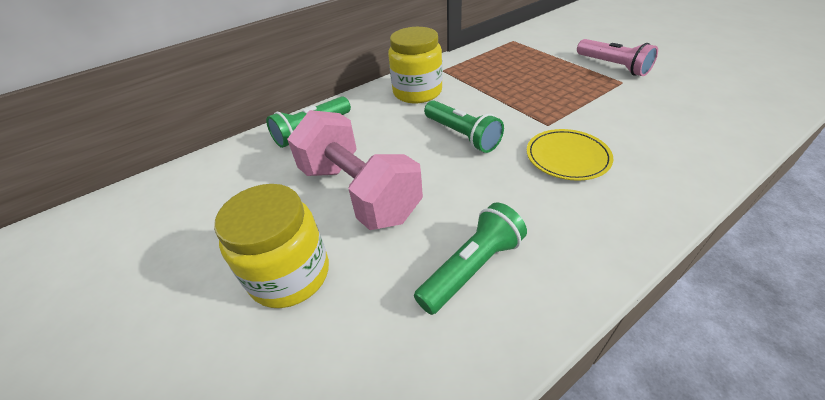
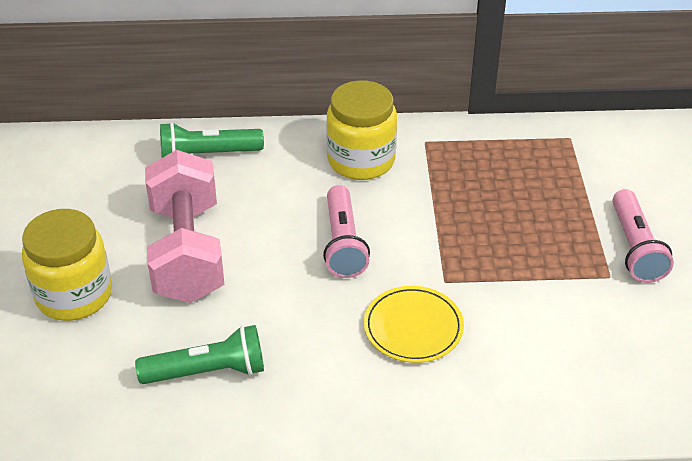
camera: 30 degrees right, 0 degrees up
green flashlight [424,100,504,153] -> pink flashlight [323,185,370,278]

